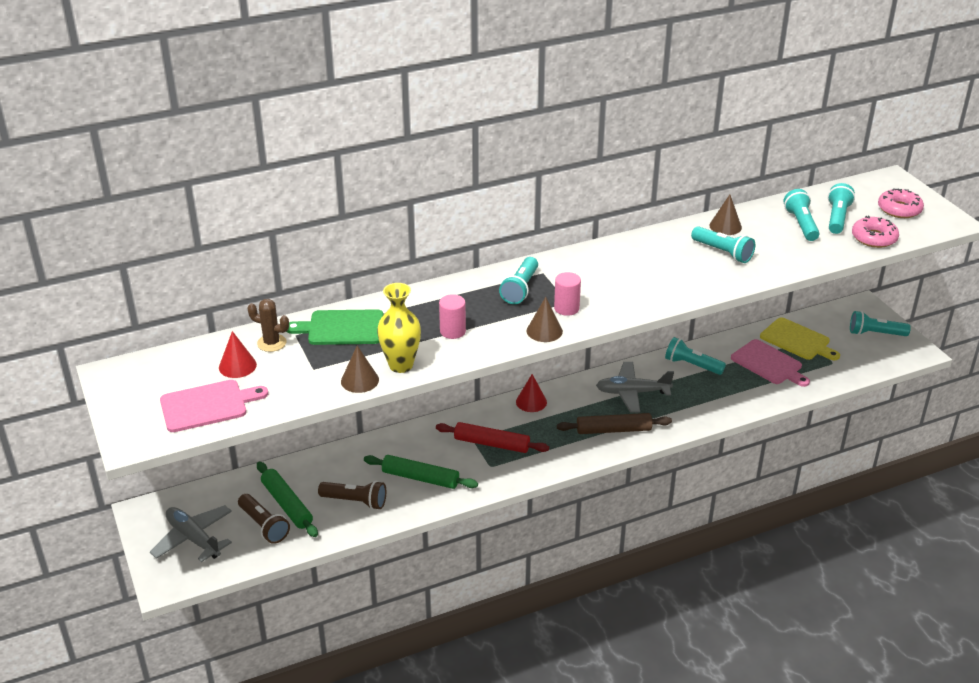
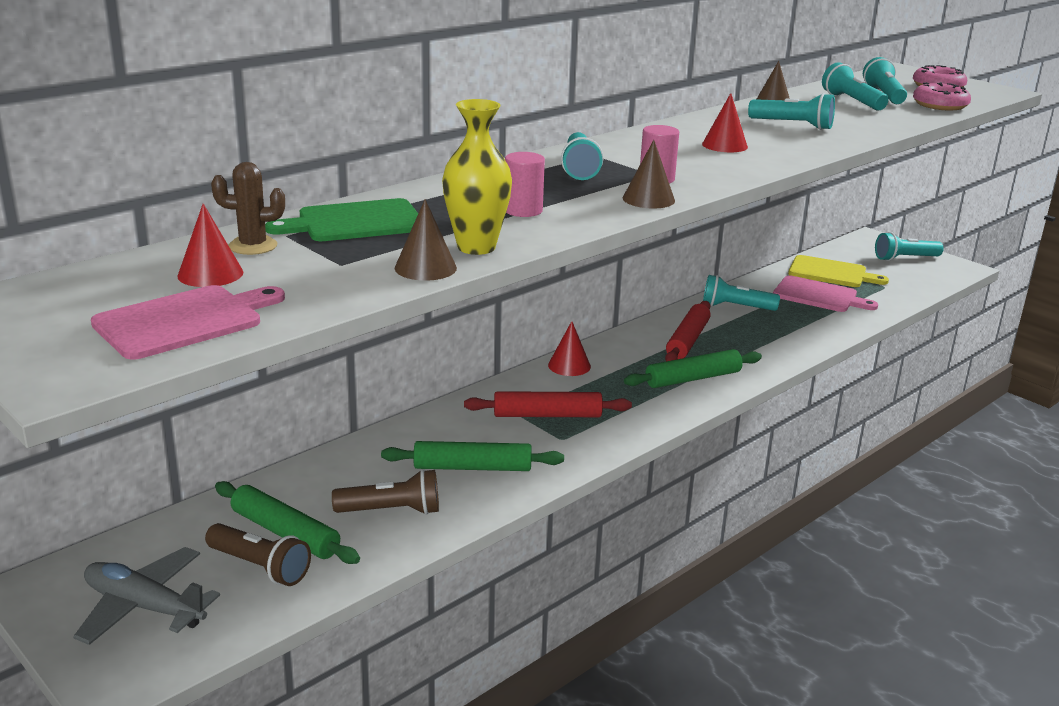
camera: 20 degrees left, 10 degrees down
brown rolling pin [557,413,672,434] -> green rolling pin [624,349,762,388]
grey plane [596,362,674,413] -> red rolling pin [665,301,711,361]
none -> red cone [702,93,748,152]

